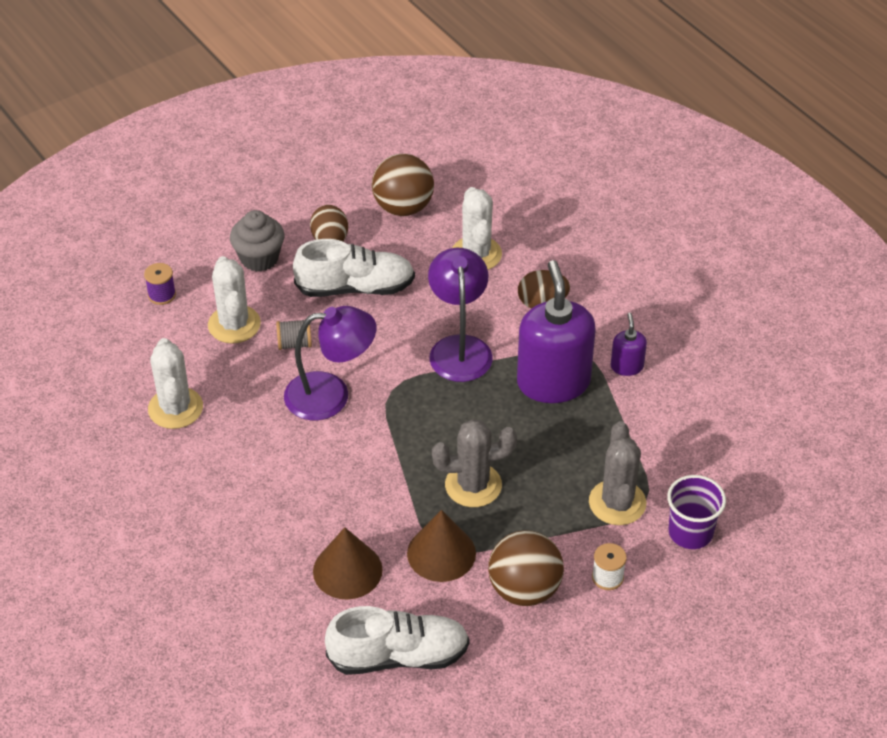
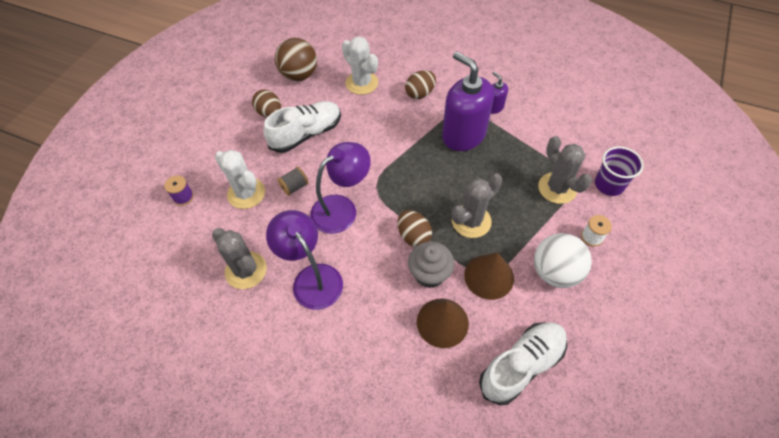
camera: 30 degrees left, 10 degrees up
white cactus [148,338,203,429] -> grey cactus [212,228,267,289]
grey cupcake [230,210,285,272] -> grey cupcake moved to [408,241,454,288]
purple lamp [428,248,493,382] -> purple lamp moved to [266,210,343,310]
brown ball [488,530,564,606] -> white ball [534,233,592,288]
none -> brown egg [398,210,432,247]

